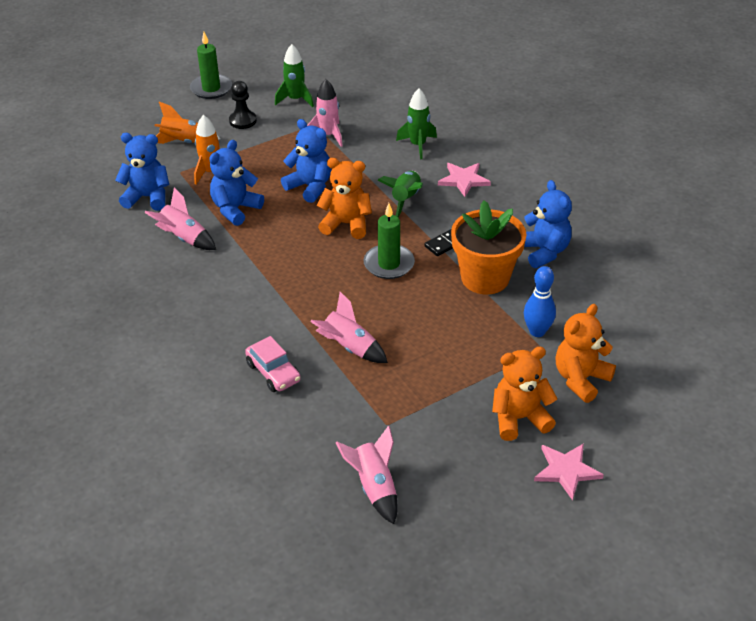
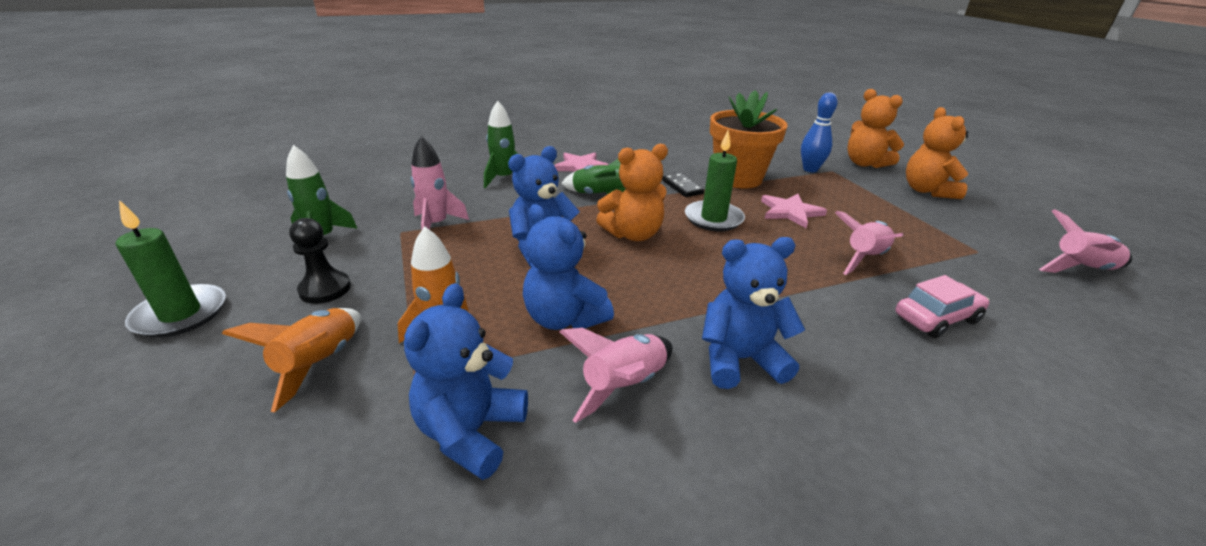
camera: 80 degrees left, 10 degrees down
orange teddy bear [316,158,372,239] -> orange teddy bear turned 135 degrees counterclockwise [596,144,668,241]
blue teddy bear [524,180,572,268] -> blue teddy bear moved to [702,237,805,389]
pink star [534,443,604,500] -> pink star moved to [761,194,827,228]

